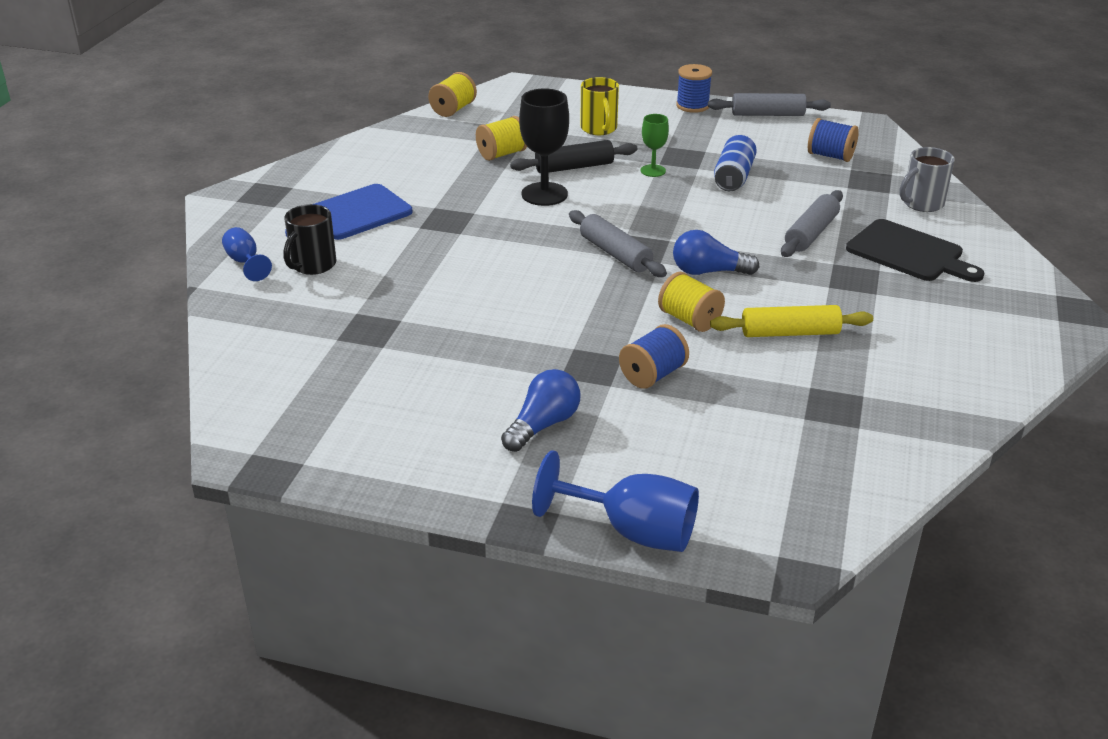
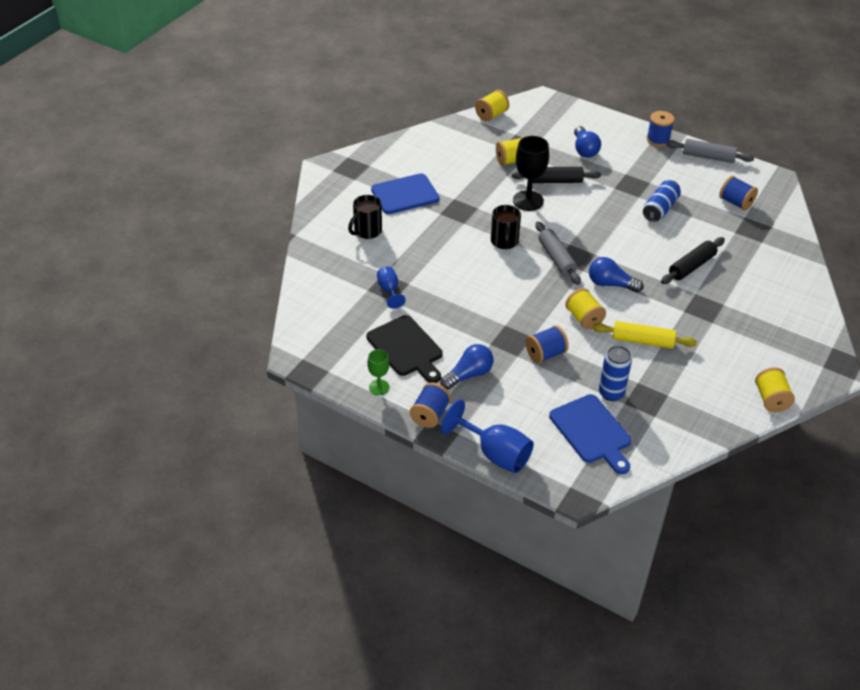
camera: 15 degrees right, 10 degrees up
blue goblet [222,227,272,281] -> blue goblet moved to [377,266,406,309]
yellow mug [580,77,619,135] -> blue light bulb [574,126,601,158]
green goblet [640,114,669,177] -> green goblet moved to [367,349,389,395]
grey rolling pin [781,190,843,257] -> black rolling pin [661,237,725,284]
black cutting board [846,219,984,282] -> black cutting board moved to [366,315,443,383]
grey mug [899,147,955,212] -> none
none -> blue spool [410,382,451,428]
none -> black mug [491,205,521,249]
none -> blue cutting board [549,394,632,474]
none -> blue can [599,346,632,401]
none -> yellow spool [755,367,795,412]

